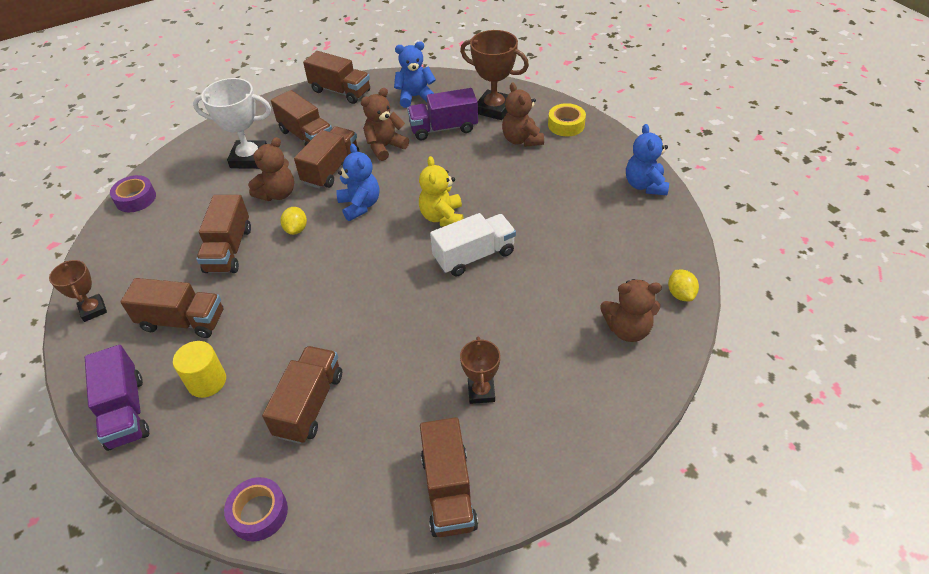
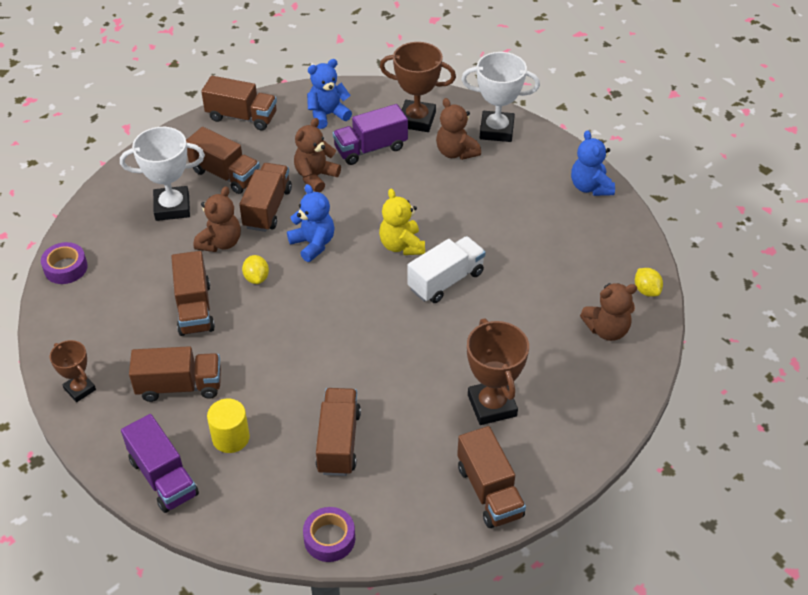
camera: 15 degrees left, 0 degrees up
brown trophy [460,336,500,404] -> brown trophy [467,319,529,425], size x1.68
yellow tape [548,103,586,136] -> white trophy [461,52,540,142]

